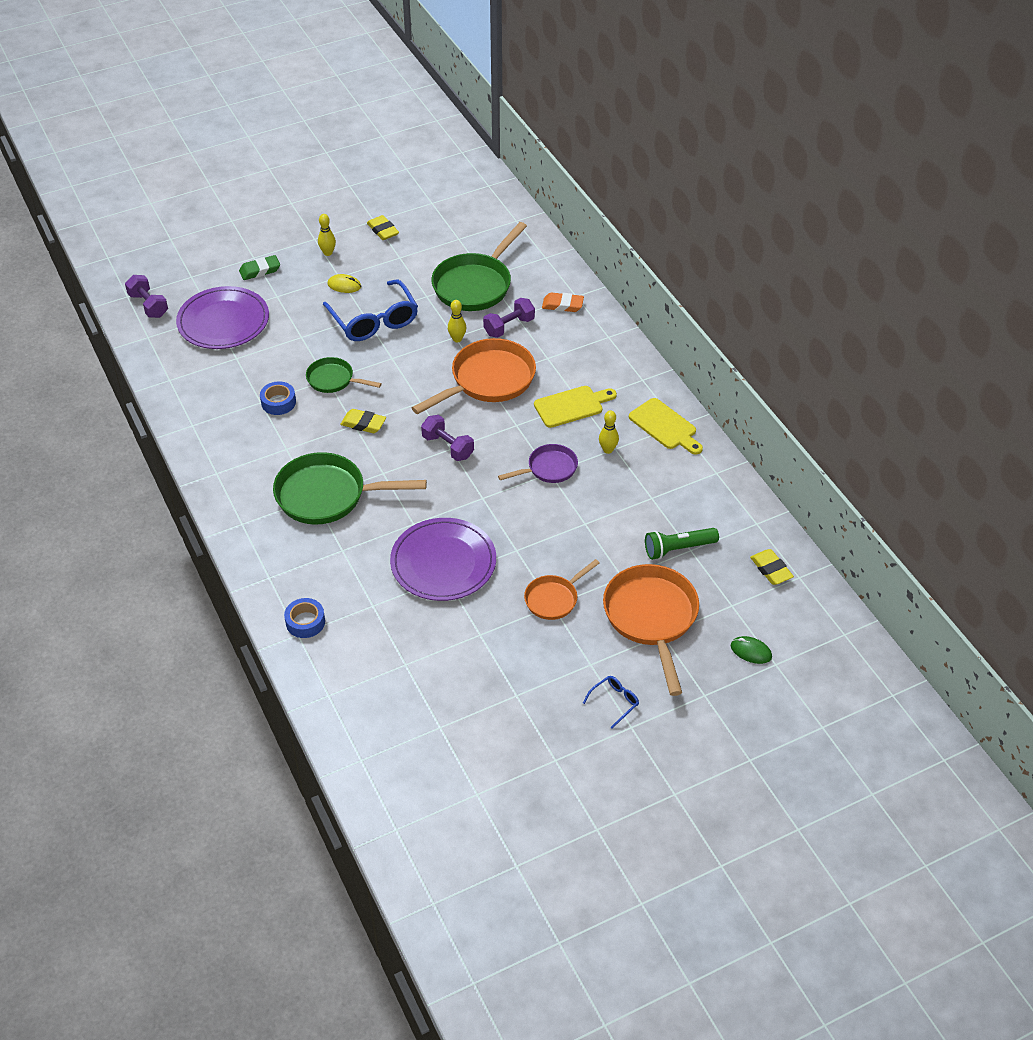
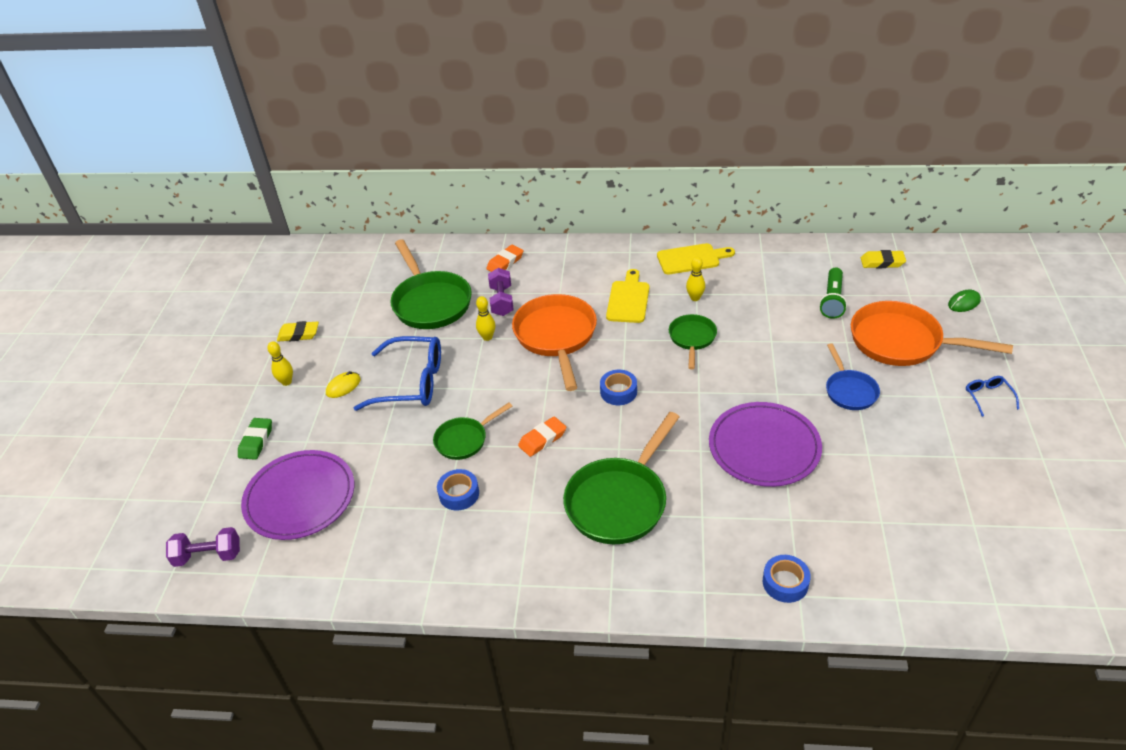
camera: 55 degrees left, 5 degrees down
yellow eraser [340,409,386,433] -> orange eraser [518,417,566,457]
purple dumbbell [421,415,474,461] -> blue tape [600,370,637,405]
purple pan [498,444,578,483] -> green pan [669,314,717,370]
orange pan [524,559,600,620] -> blue pan [826,343,880,410]

